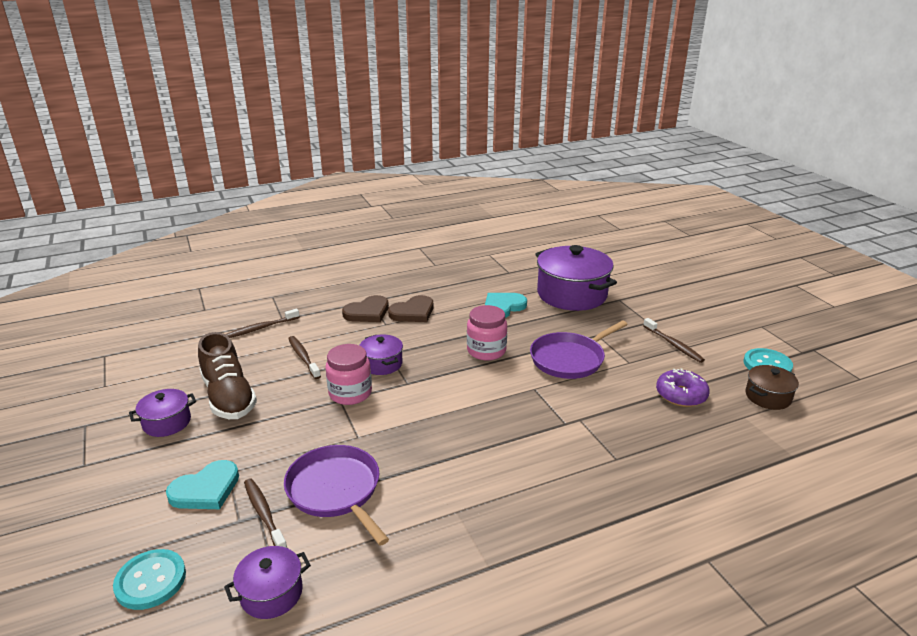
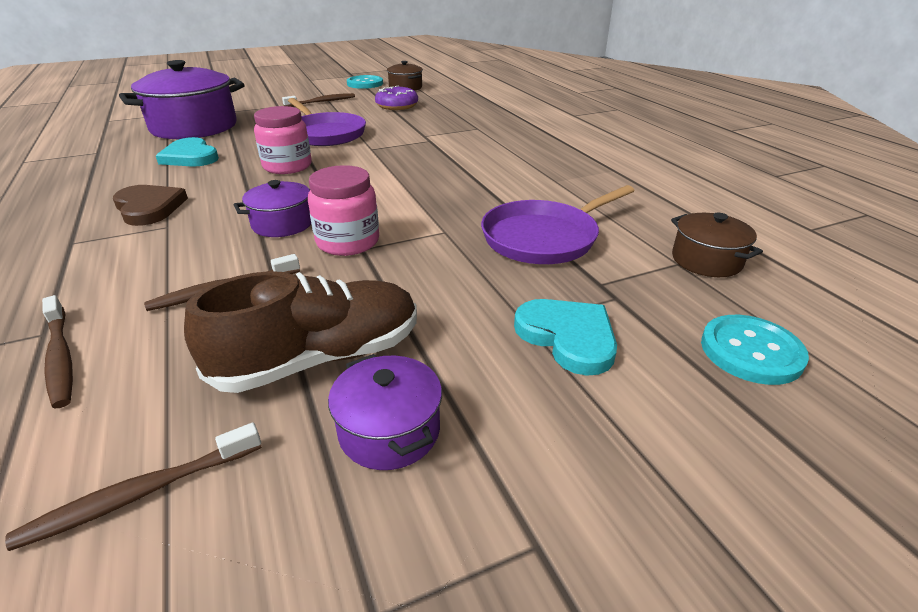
camera: 90 degrees left, 5 degrees up
purple pot [224,546,311,619] -> brown pot [671,213,763,277]
brown toothbrush [244,478,287,548] -> brown toothbrush moved to [5,423,262,551]
brown heart [342,295,389,322] -> none

